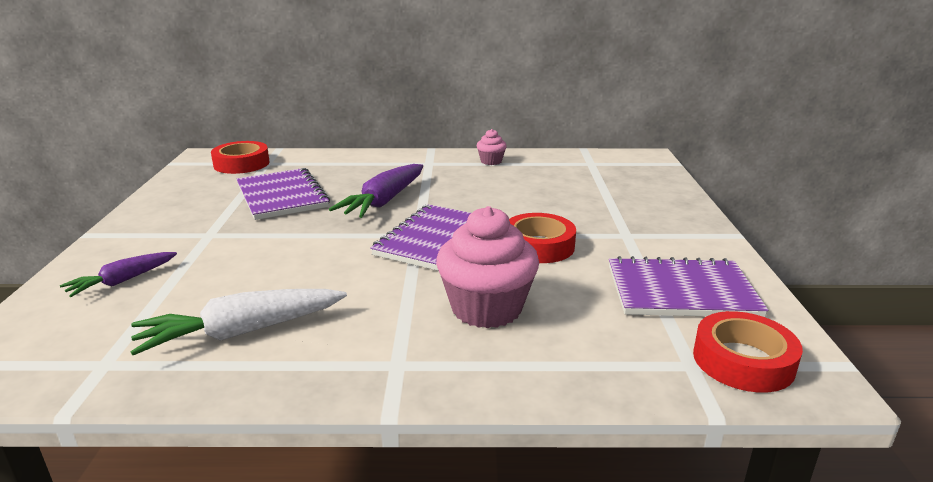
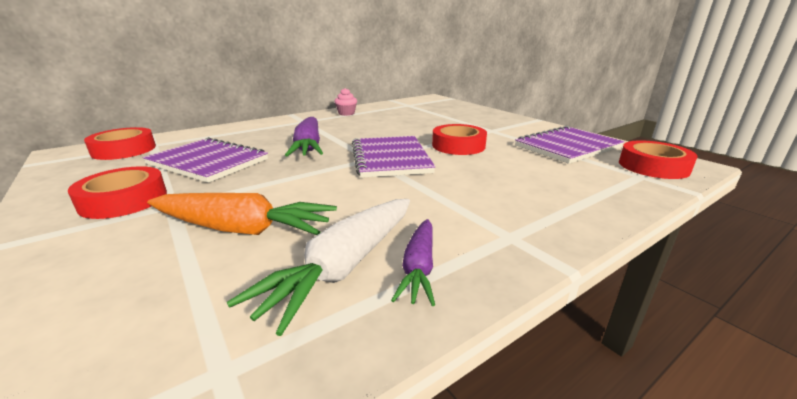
camera: 35 degrees left, 0 degrees up
purple carrot [60,252,177,297] -> purple carrot moved to [391,219,435,306]
pink cupcake [436,206,539,328] -> none
none -> red tape [68,166,167,219]
none -> orange carrot [147,193,337,235]

